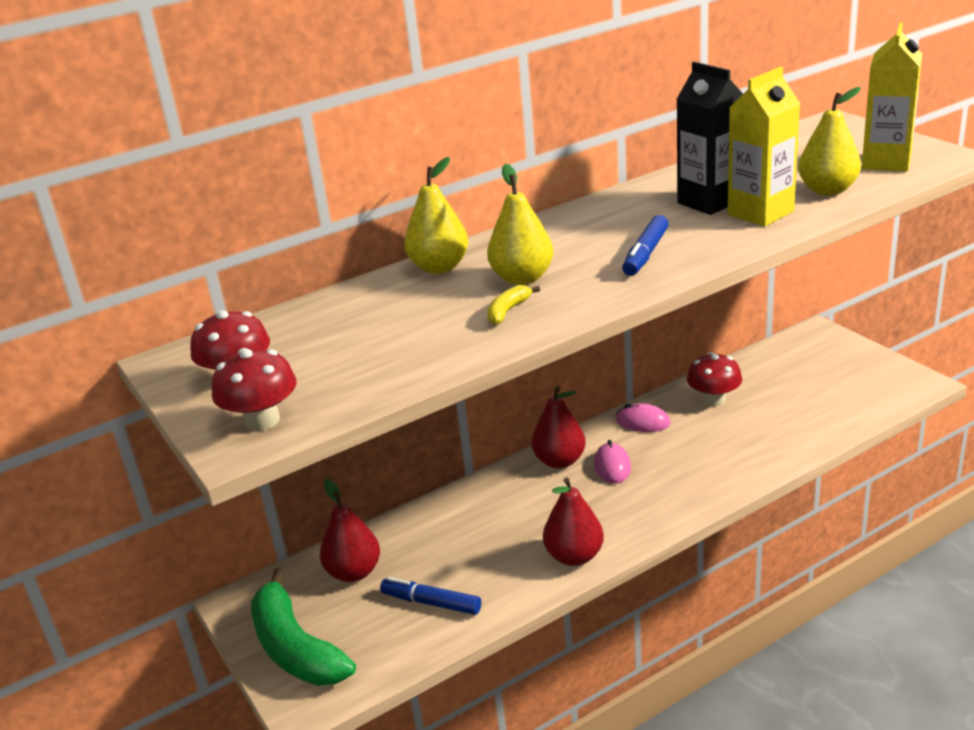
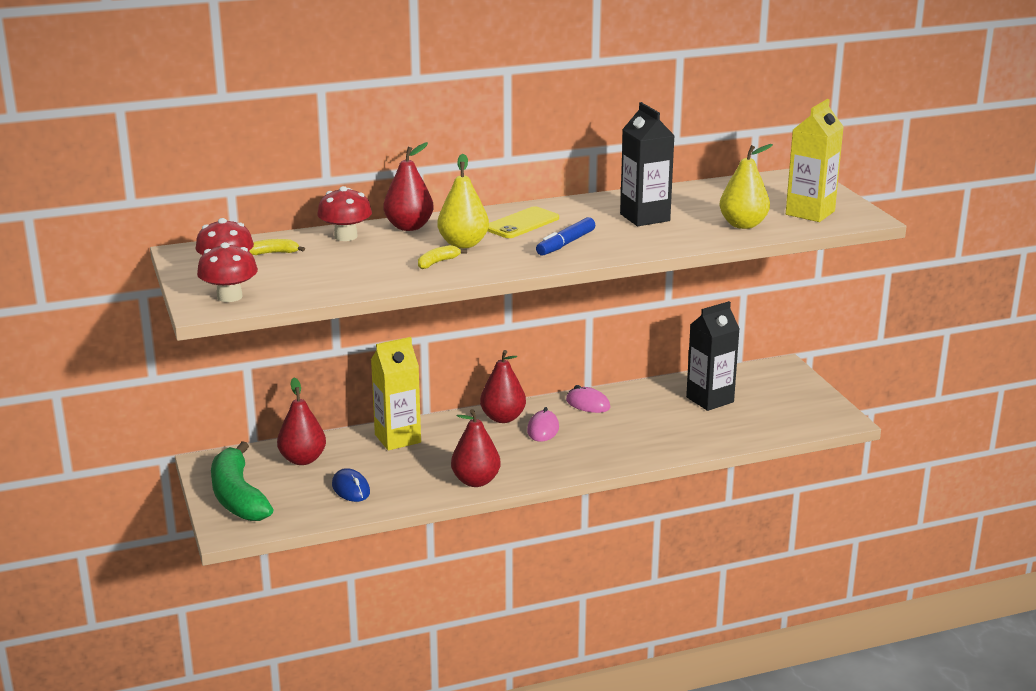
camera: 10 degrees right, 5 degrees down
blue marker [380,577,481,615] -> blue mouse [332,468,370,502]
yellow pear [404,157,468,274] -> red pear [383,142,434,231]
red mushroom [687,352,742,406] -> red mushroom moved to [317,186,372,241]
yellow carton [728,67,800,227] -> yellow carton moved to [371,337,421,450]
none -> yellow banana [249,239,305,255]
none -> yellow phone [487,206,559,238]
none -> black carton [686,301,740,411]

